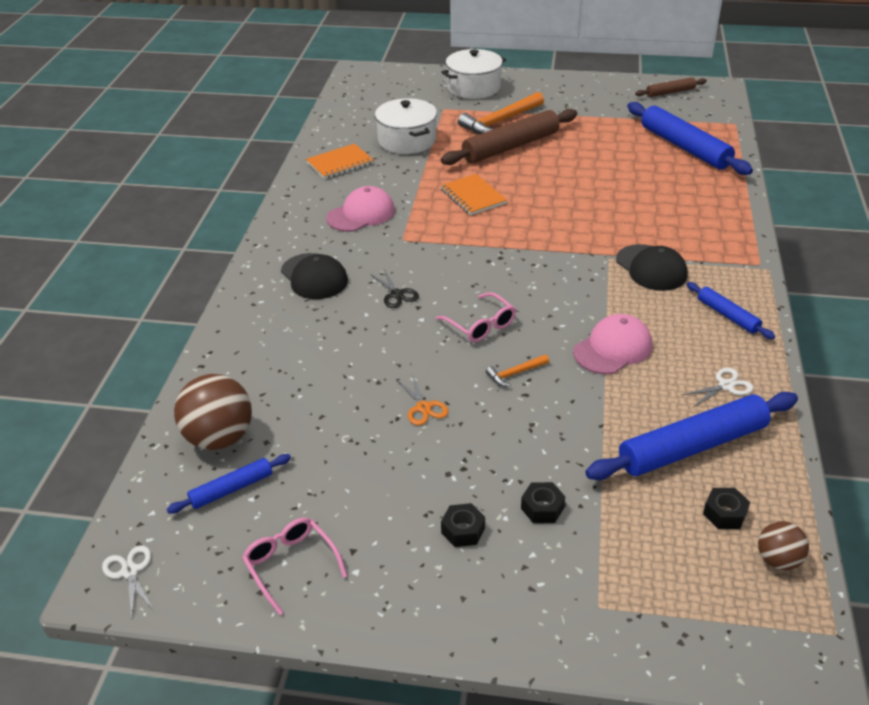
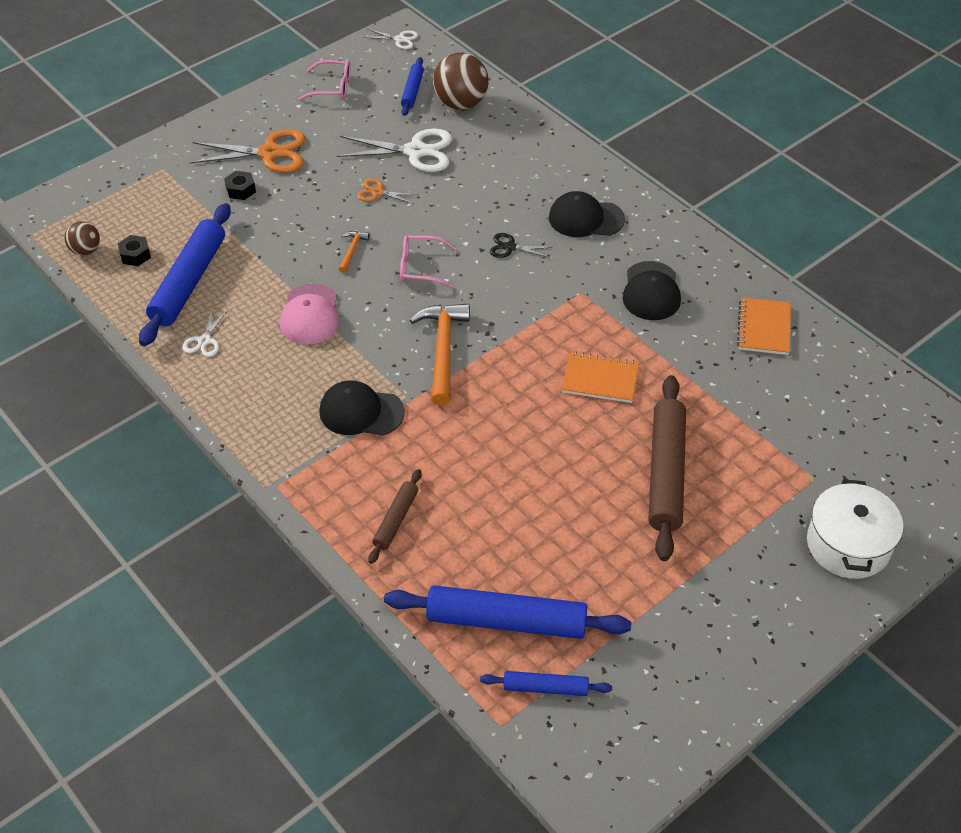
camera: 130 degrees right, 10 degrees up
pink cap [326,186,395,232] -> black cap [623,261,681,320]
white pot [375,98,437,154] -> none
black nut [441,503,485,547] -> orange scissors [190,129,305,173]
orange hammer [458,92,544,134] -> orange hammer moved to [410,304,470,406]
brown rolling pin [635,77,707,97] -> brown rolling pin moved to [368,469,422,564]
blue rolling pin [687,282,775,339] -> blue rolling pin moved to [480,671,612,696]
none -> white scissors [337,129,452,172]

